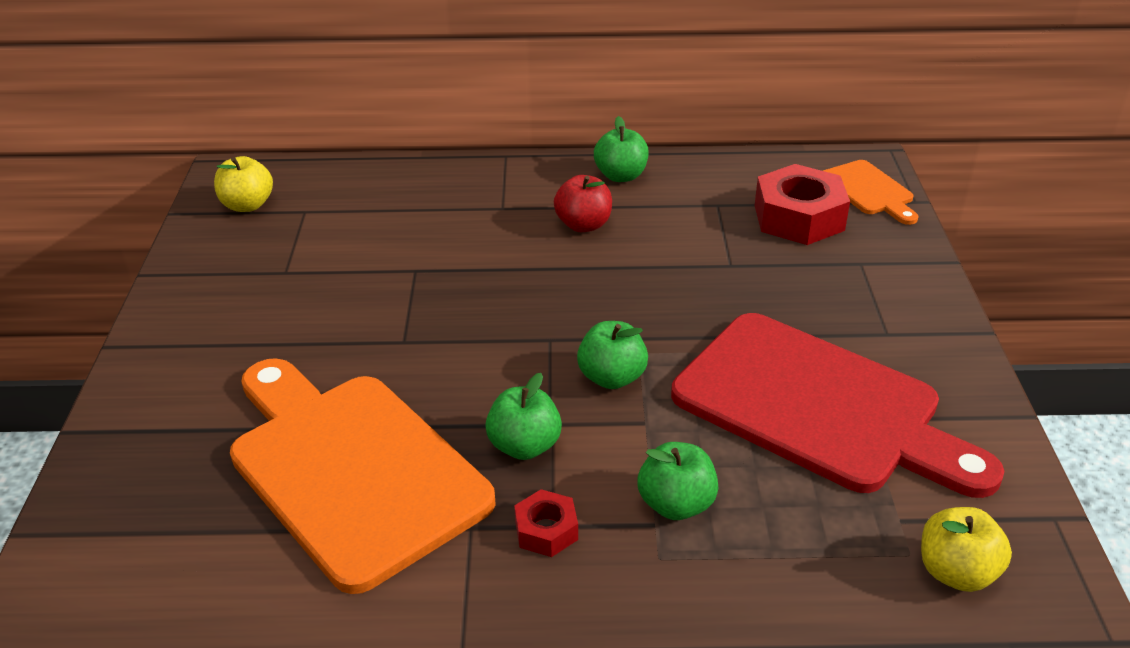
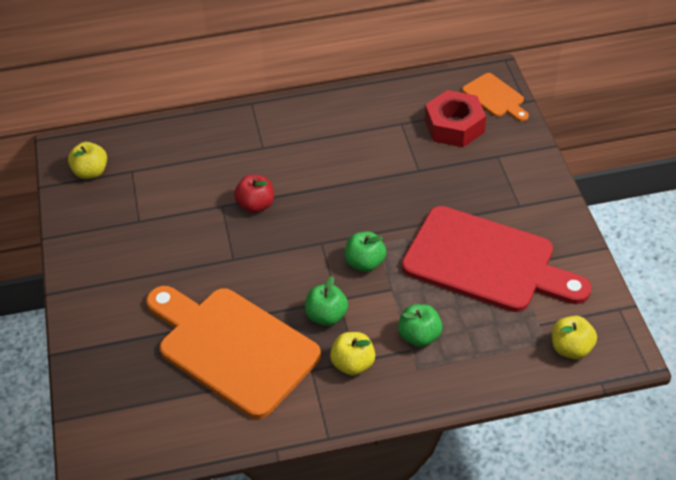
camera: 10 degrees left, 10 degrees up
red nut [514,489,578,557] -> yellow apple [330,332,375,376]
red apple [554,175,612,232] -> red apple moved to [234,174,274,213]
green apple [594,116,649,182] -> none

